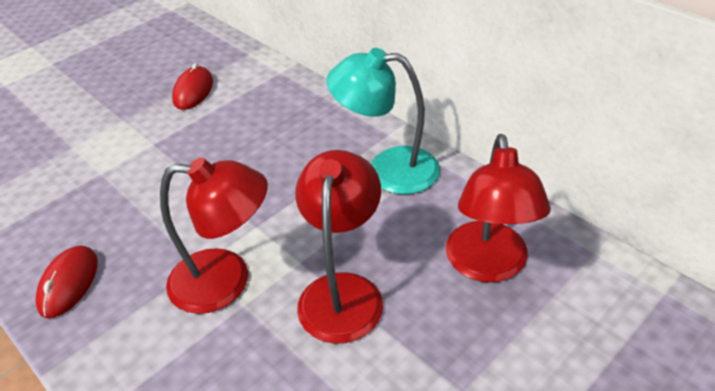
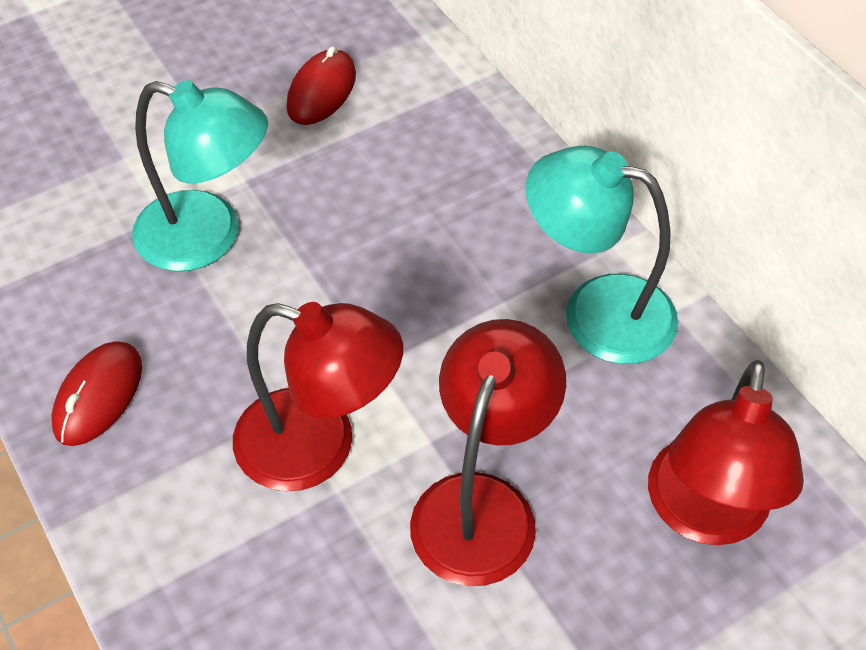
camera: 10 degrees right, 10 degrees up
none -> turquoise lamp [132,80,268,272]

